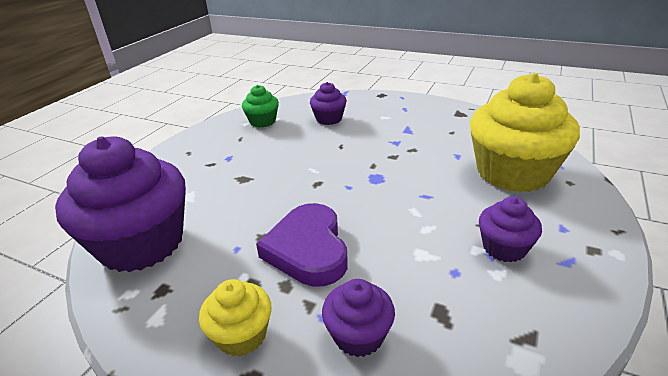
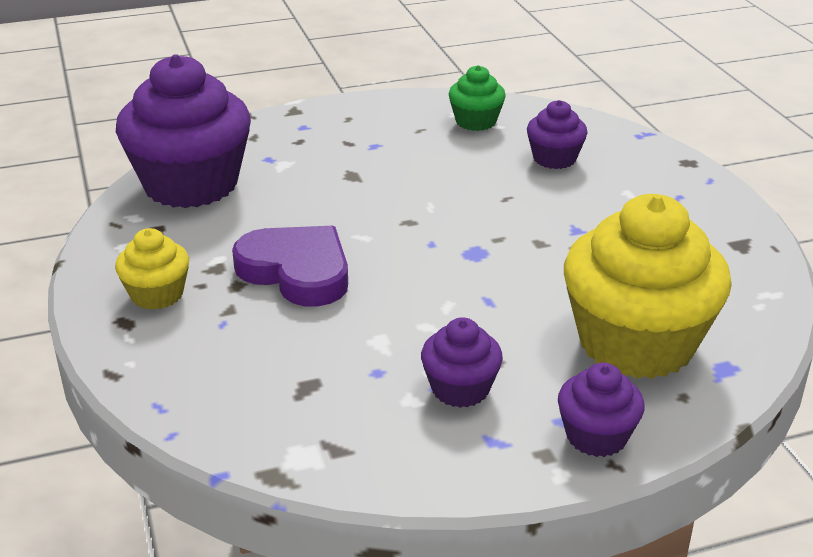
camera: 45 degrees right, 0 degrees up
purple heart [256,203,348,287] -> purple heart turned 90 degrees clockwise [232,226,348,307]
purple cupcake [322,279,395,357] -> purple cupcake moved to [558,363,645,457]

